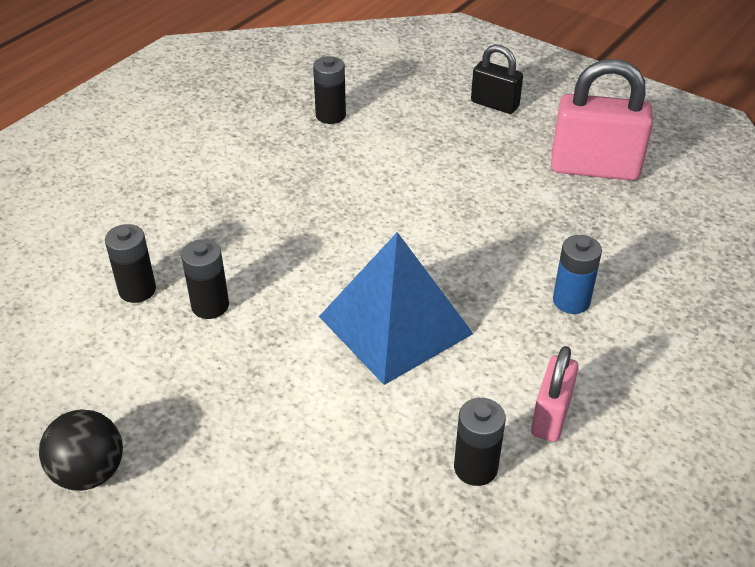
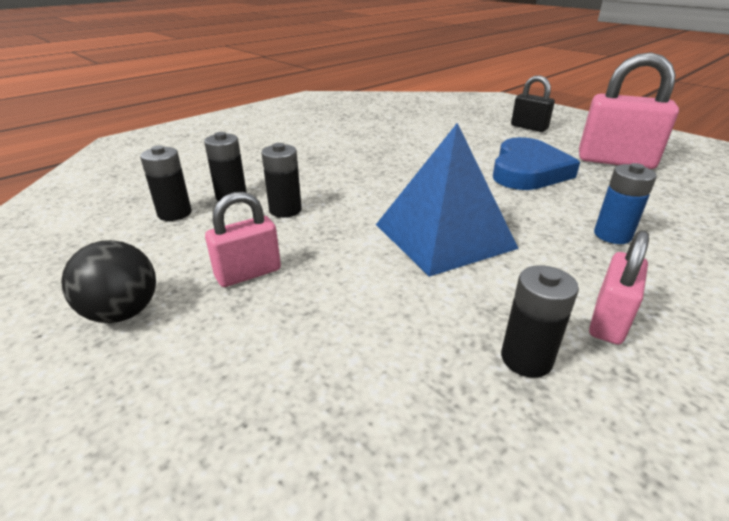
camera: 10 degrees right, 10 degrees down
black battery [313,56,346,124] -> black battery moved to [140,145,192,221]
none -> pink padlock [205,192,281,287]
none -> blue heart [493,137,580,190]

